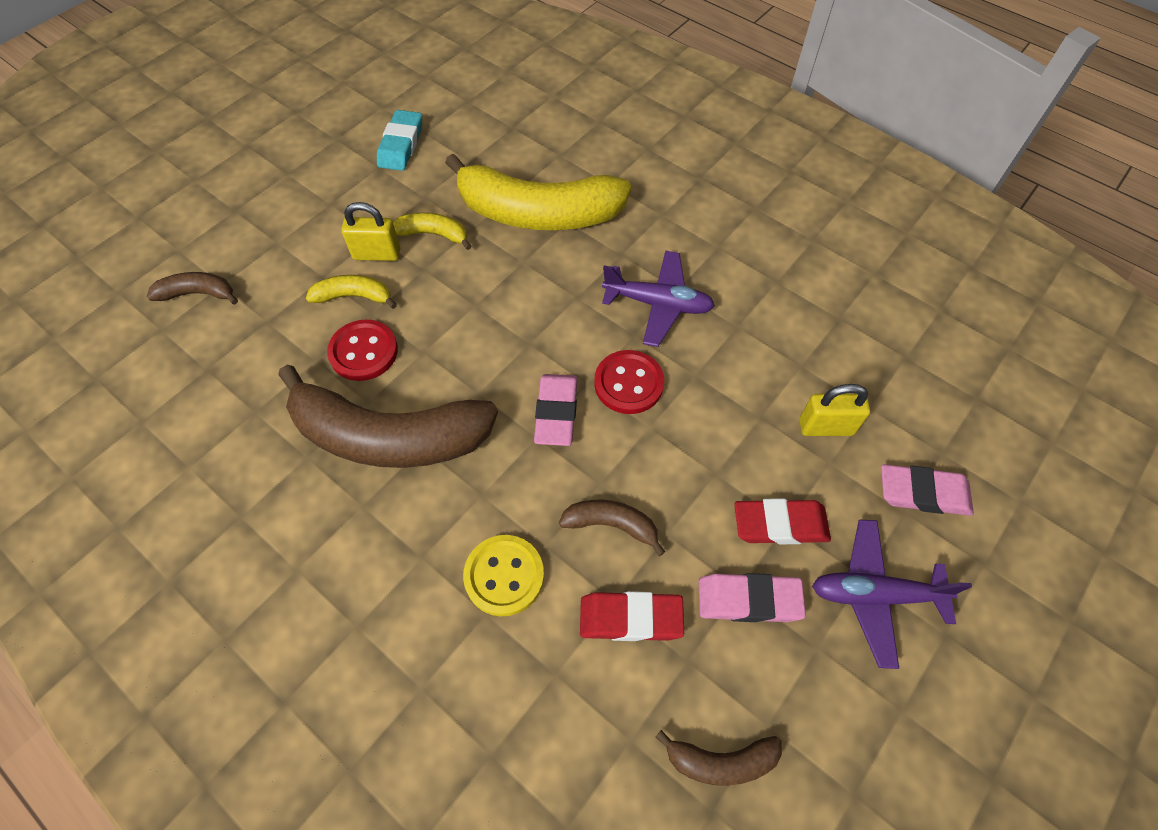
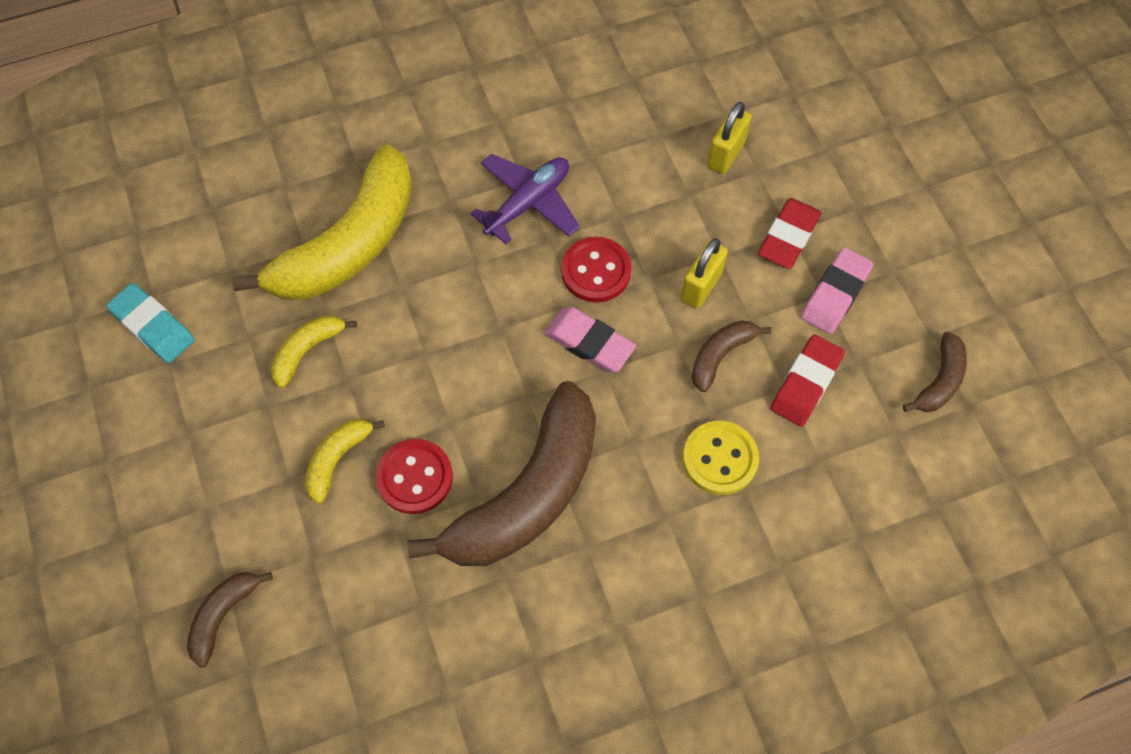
camera: 60 degrees left, 5 degrees up
yellow padlock [341,202,400,261] -> yellow padlock moved to [681,238,728,309]
purple plane [812,519,972,669] -> none
pink eraser [881,464,974,516] -> none

